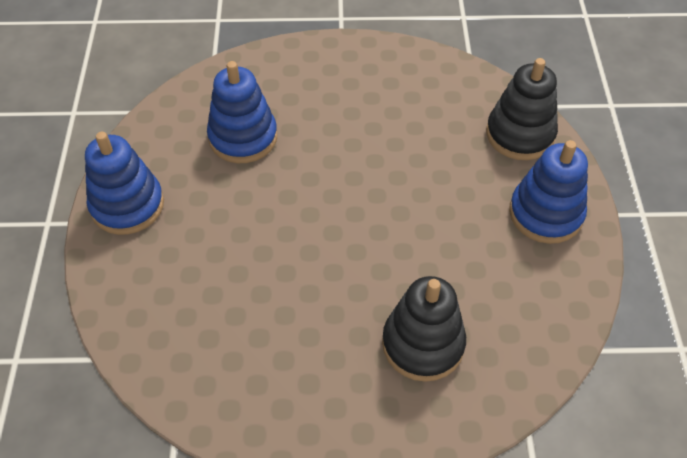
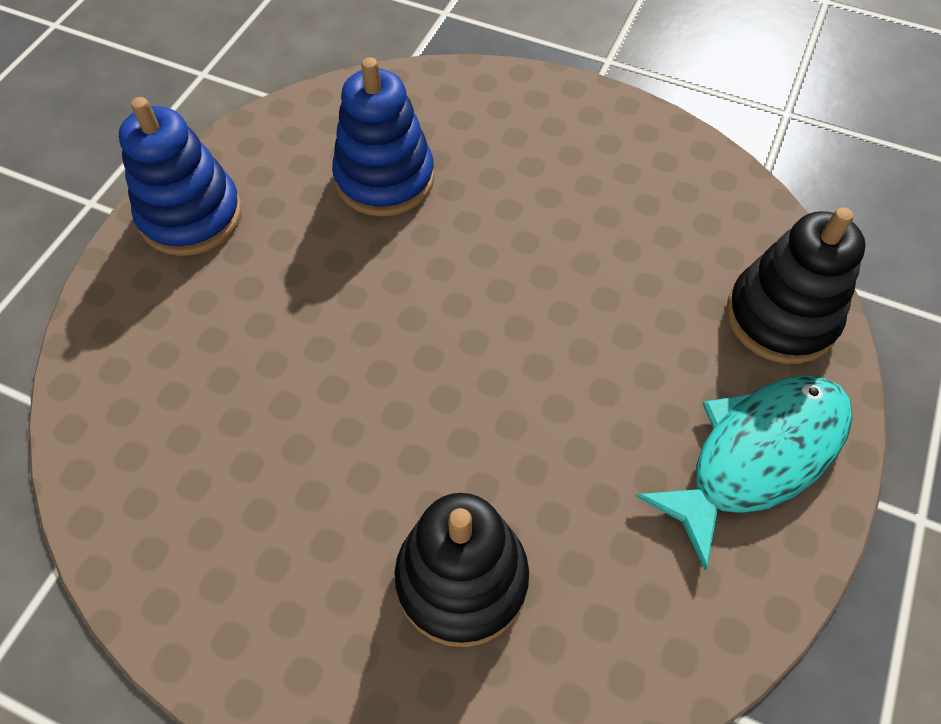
camera: 25 degrees right, 5 degrees up
blue stacking toy [509,140,588,244] -> turquoise fish [635,375,853,571]

